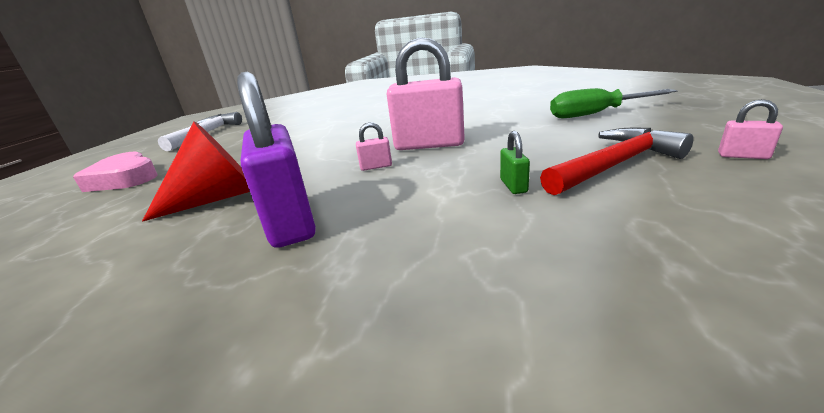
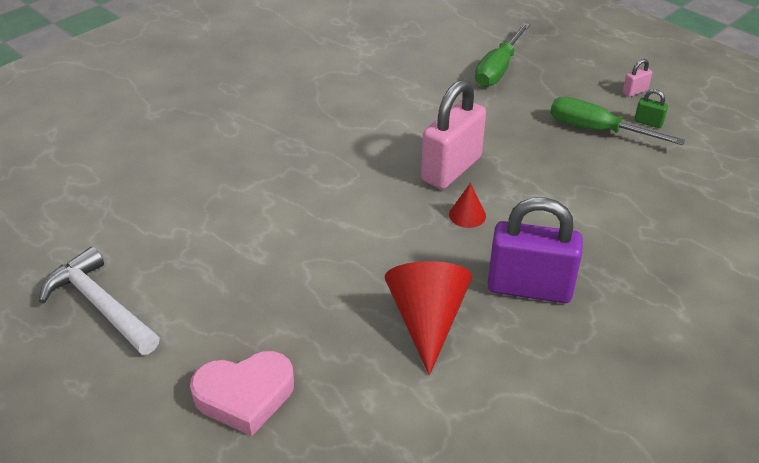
camera: 60 degrees left, 15 degrees up
pink padlock [356,122,392,171] -> red cone [449,183,486,228]
green padlock [500,131,530,194] -> green padlock moved to [634,89,668,128]
red hammer [540,128,694,195] -> green screwdriver [550,97,685,145]

